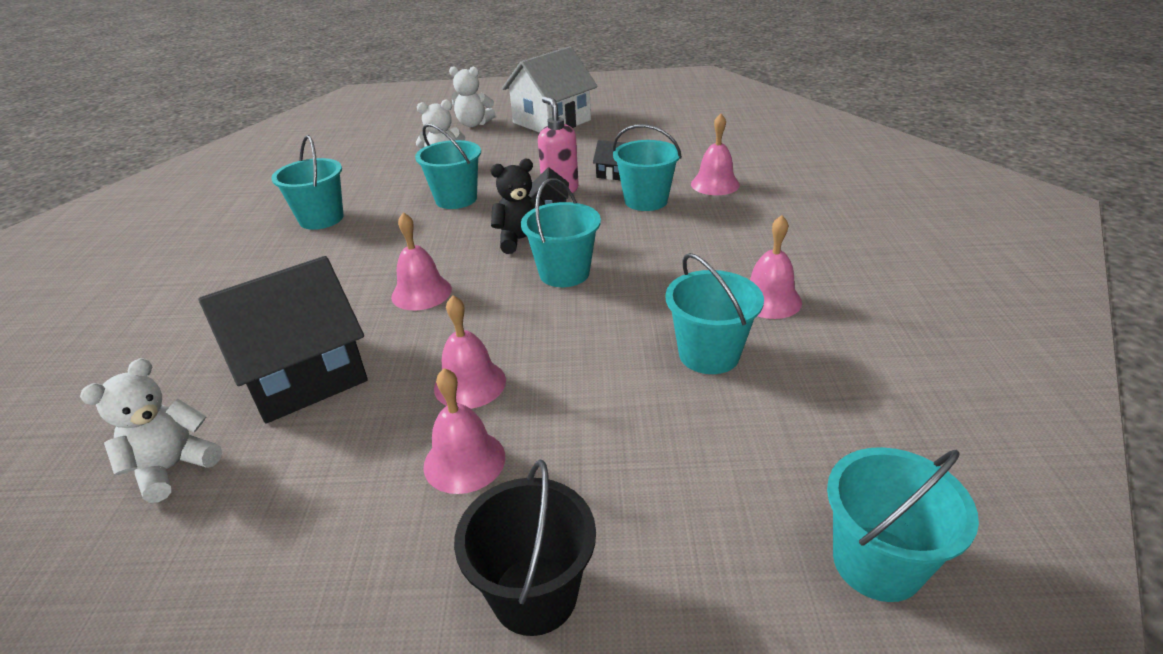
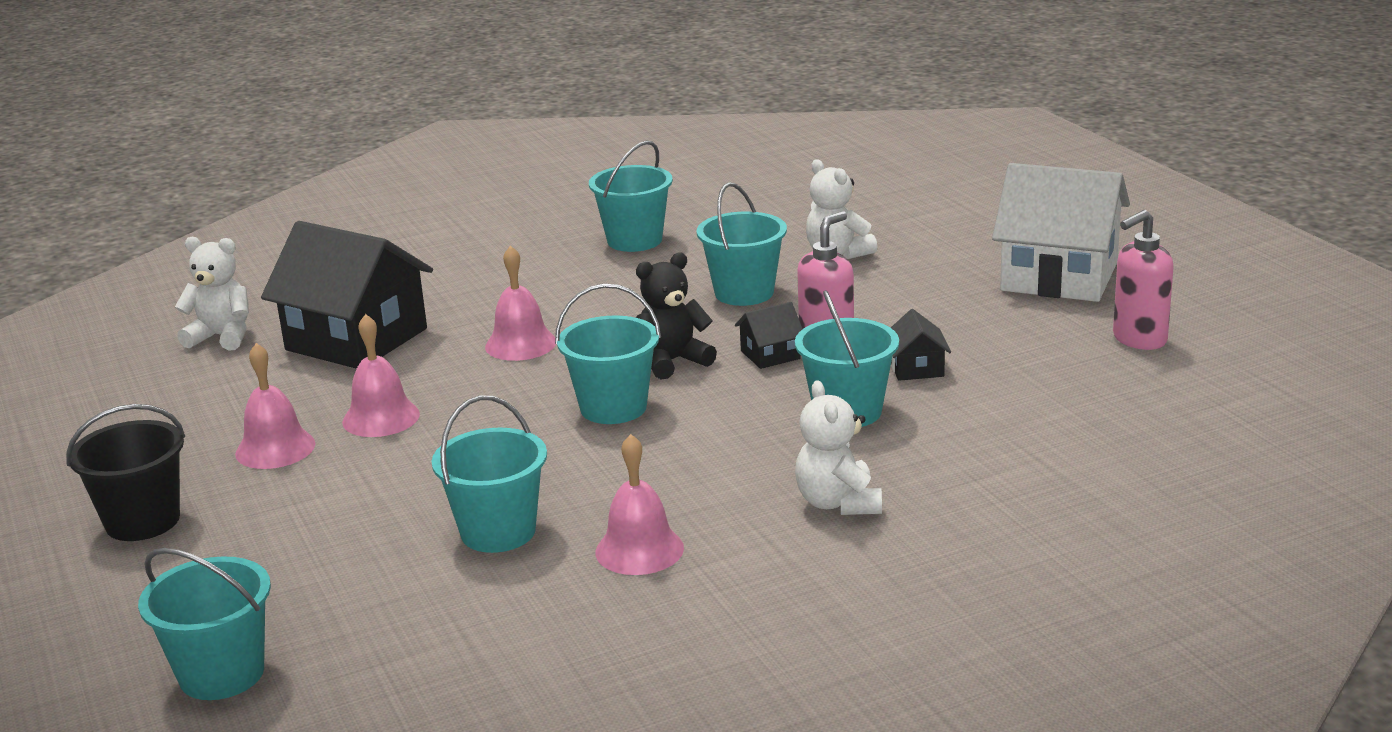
camera: 65 degrees right, 10 degrees down
white teddy bear [449,66,495,127] -> white teddy bear moved to [795,380,882,515]
black teddy bear [491,159,546,254] -> black teddy bear turned 75 degrees counterclockwise [636,253,717,380]
pink bell [691,114,740,195] -> none
none -> pink soap dispenser [1113,210,1174,350]

